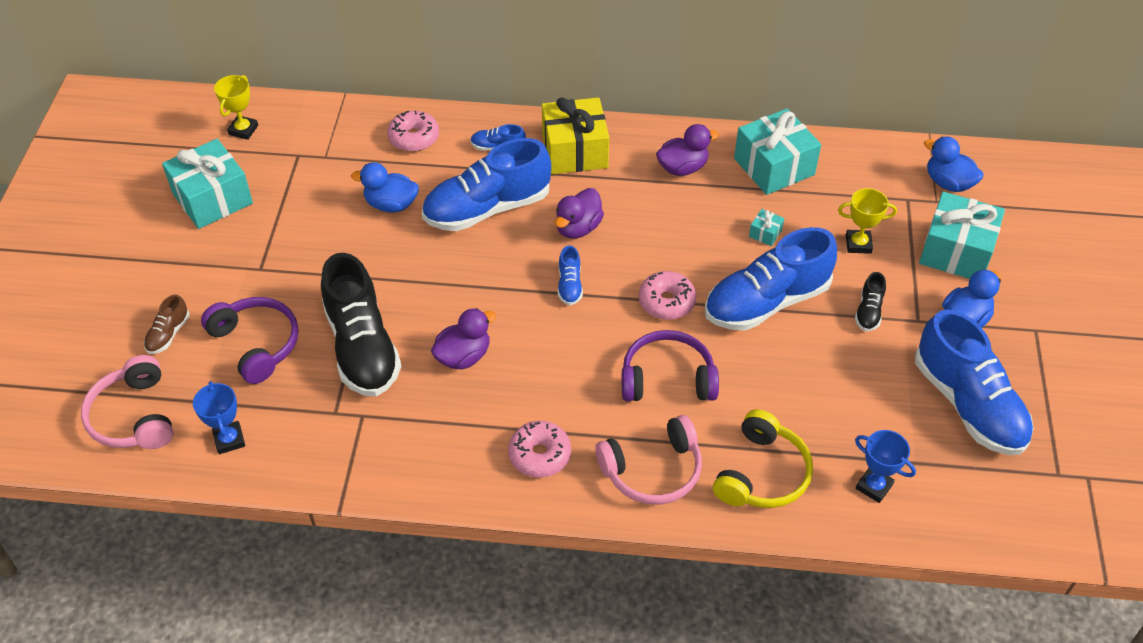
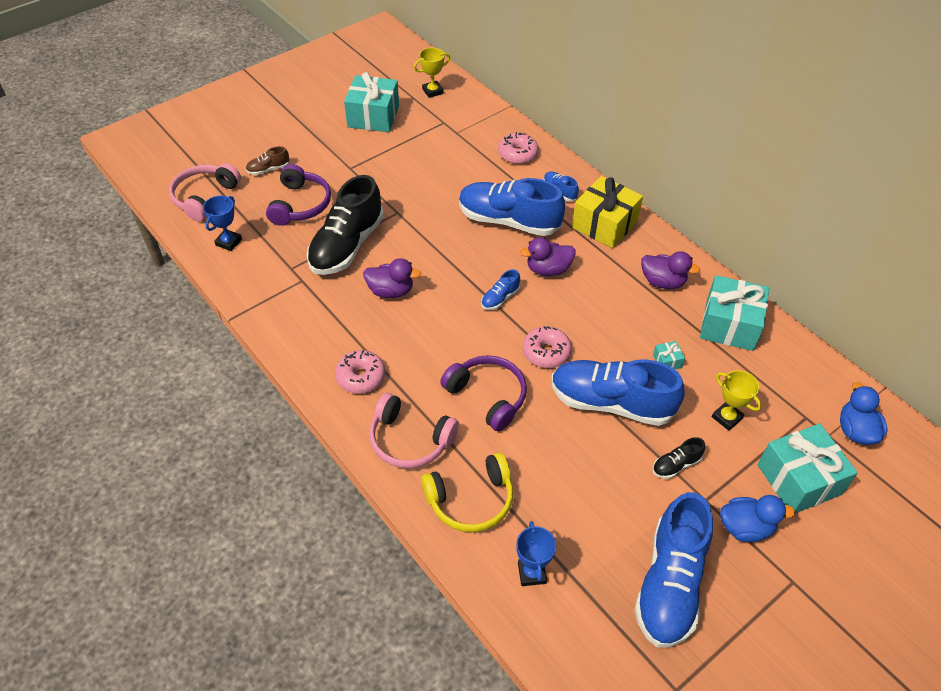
camera: 45 degrees right, 0 degrees up
blue duck [351,162,419,213] -> none

